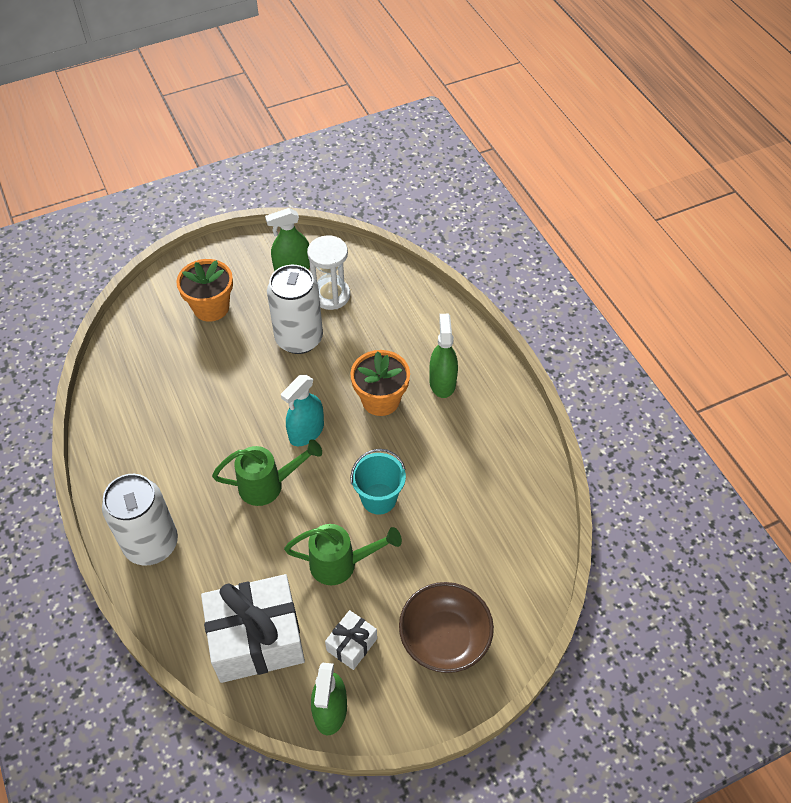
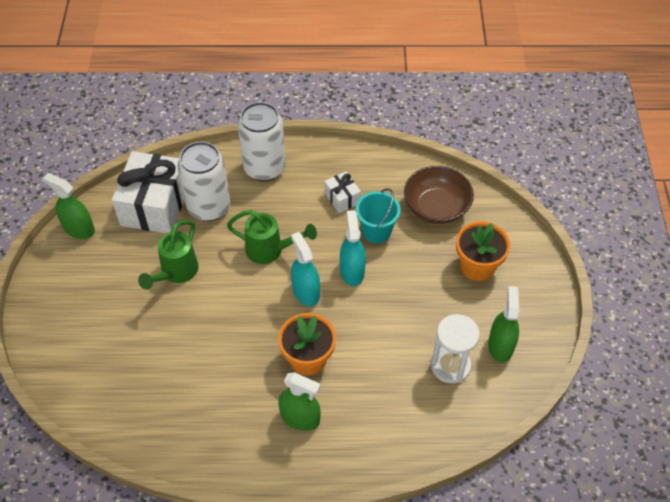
camera: 115 degrees right, 0 degrees up
green watering can [212,439,322,506] -> green watering can turned 90 degrees counterclockwise [227,210,317,264]
white can [267,265,323,354] -> white can moved to [178,141,230,221]
white gift [325,610,377,670] -> white gift moved to [325,172,361,213]
turquoise bucket [350,449,406,514] -> turquoise bucket moved to [356,188,401,243]
brown bowl [399,582,494,673] -> brown bowl moved to [404,166,474,224]
none -> turquoise spray bottle [340,210,366,286]

